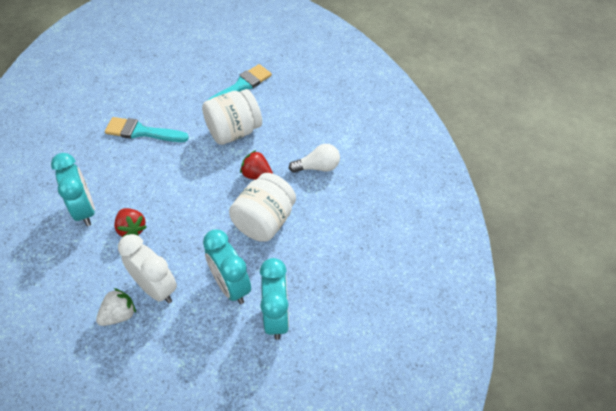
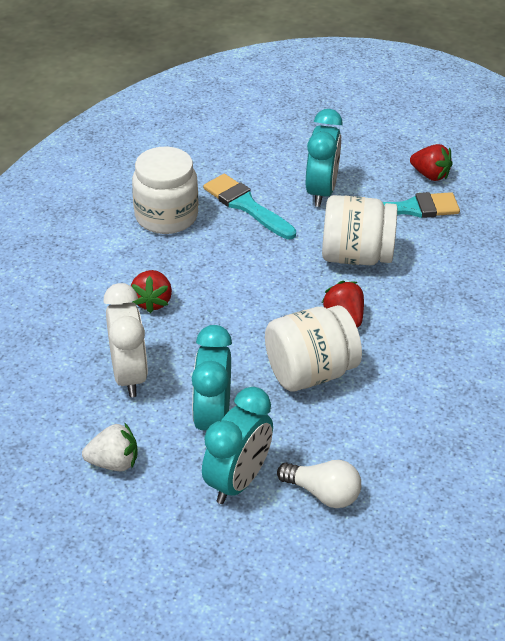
camera: 35 degrees right, 10 degrees down
turquoise clock [51,153,95,226] -> turquoise clock moved to [306,109,343,207]
white strawberry [96,288,136,326] -> white strawberry moved to [82,422,138,471]
white light bulb [289,144,340,173] -> white light bulb moved to [277,460,361,508]
none -> white jar [132,147,198,234]
none -> red strawberry [410,144,453,181]

